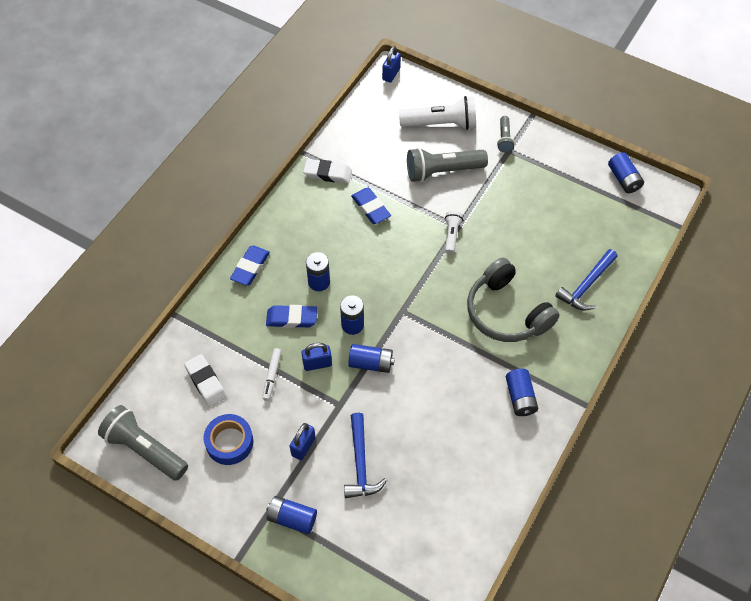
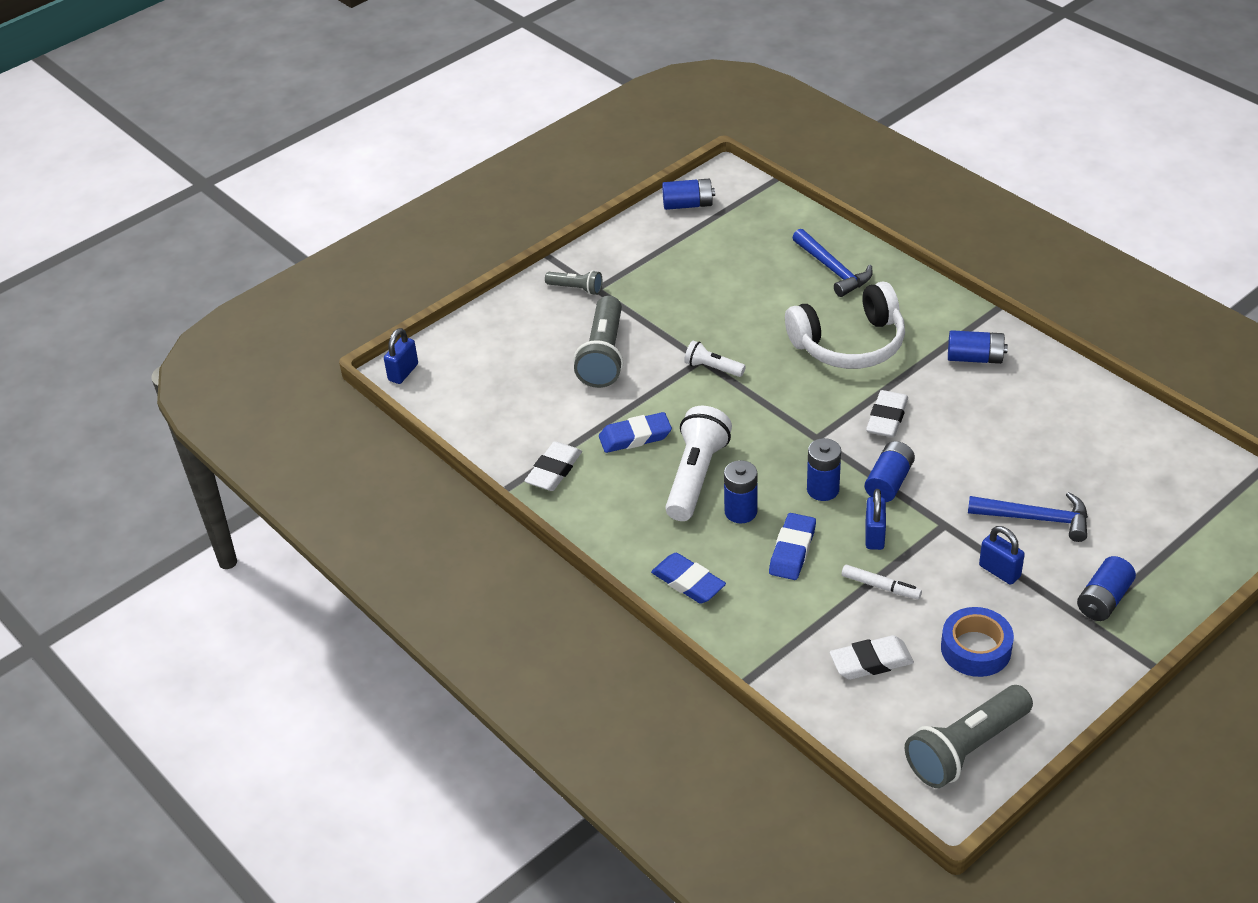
camera: 70 degrees left, 15 degrees down
blue padlock [382,46,401,83] -> blue padlock turned 75 degrees clockwise [384,328,418,384]
white flashlight [399,96,476,130] -> white flashlight moved to [665,406,732,521]
grey headphones [467,257,560,342] -> white headphones [785,282,905,369]
none -> white eraser [866,390,908,437]

